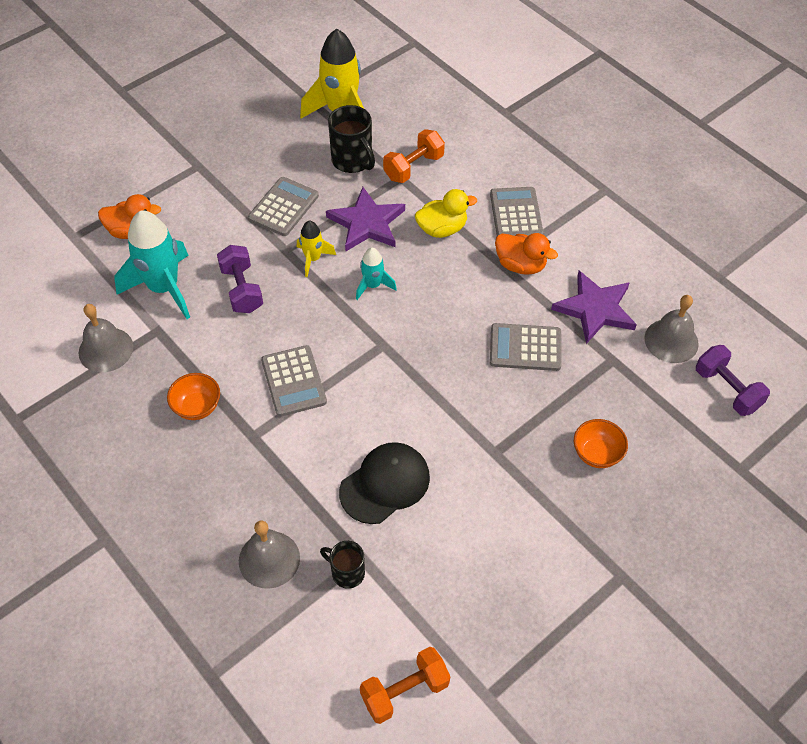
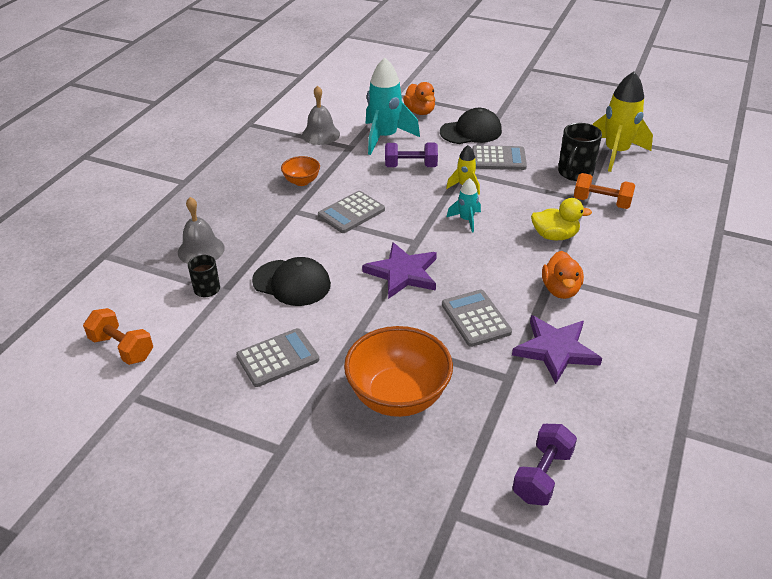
camera: 65 degrees right, 15 degrees down
purple dumbbell [217,245,263,313] -> purple dumbbell turned 45 degrees clockwise [385,143,438,167]
purple star [326,187,405,252] -> purple star moved to [362,242,437,299]
yellow duck [415,189,477,238] -> yellow duck turned 45 degrees counterclockwise [531,198,592,240]
grey calculator [490,187,543,236] -> grey calculator moved to [236,328,319,387]
orange bowl [574,419,628,468] -> orange bowl [344,326,453,417], size x1.98
grey bell [645,295,699,363] -> none
none -> black cap [440,108,502,144]

